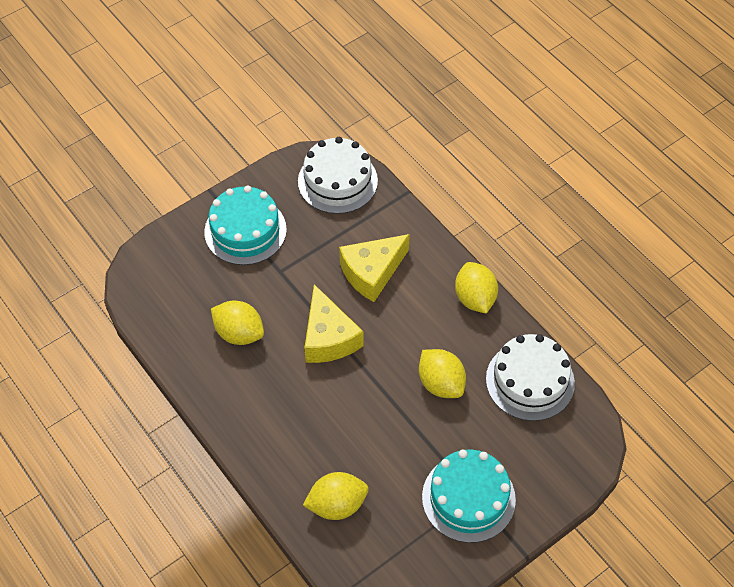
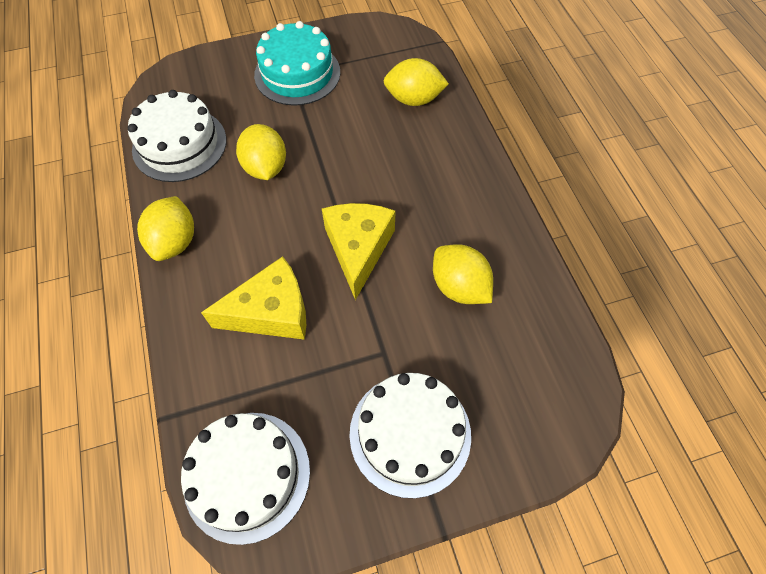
camera: 160 degrees left, 5 degrees up
turquoise cake [204,185,287,265] -> white cake [349,373,471,498]

